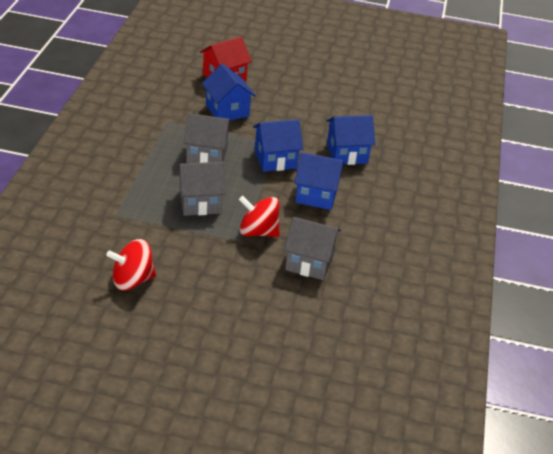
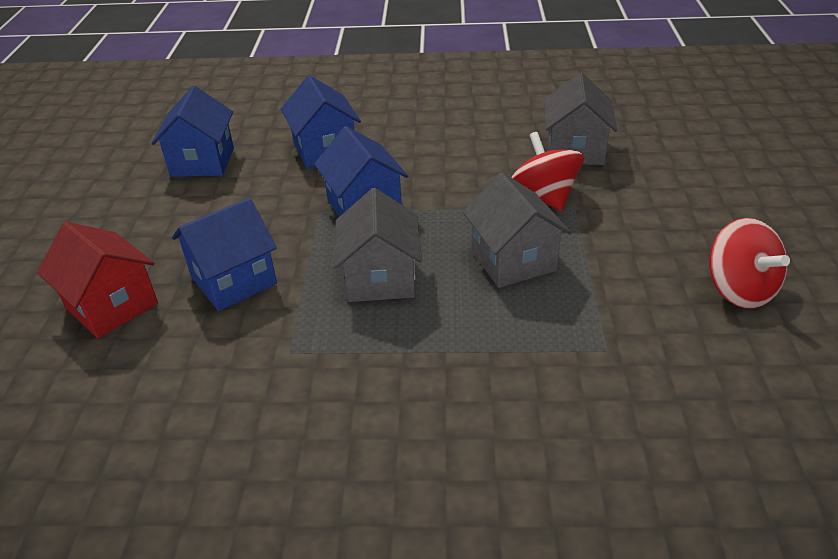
camera: 95 degrees left, 0 degrees up
red spinning top [239,196,280,237] -> red spinning top turned 150 degrees clockwise [511,132,584,211]
blue house [295,152,344,210] -> blue house moved to [152,86,234,177]

